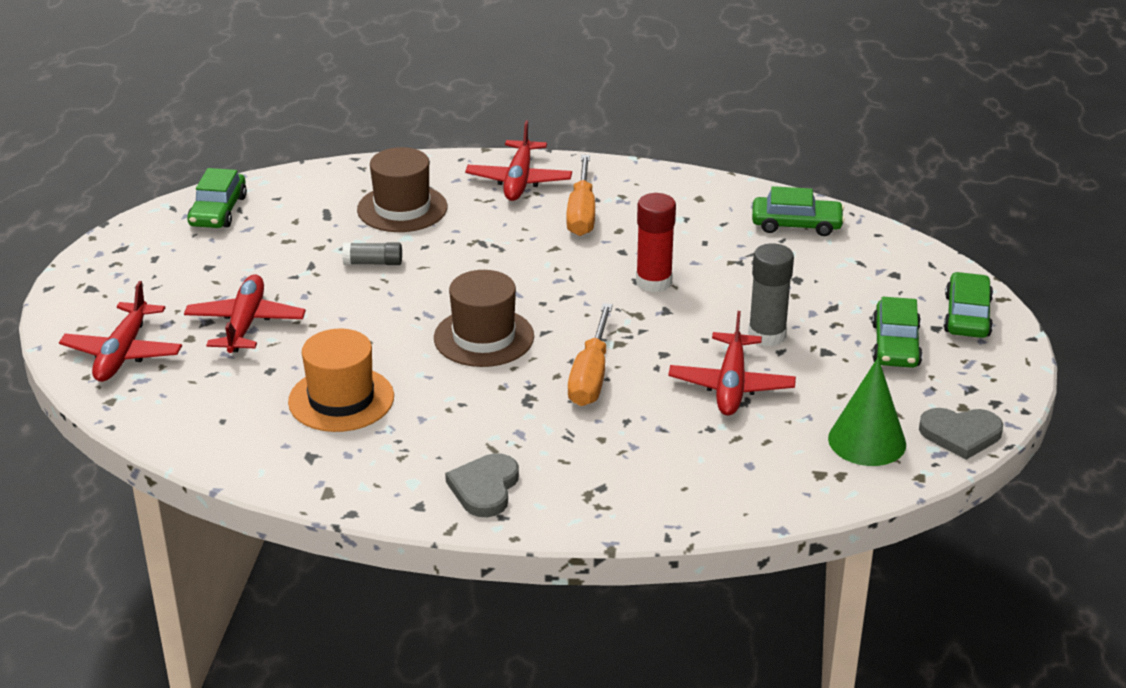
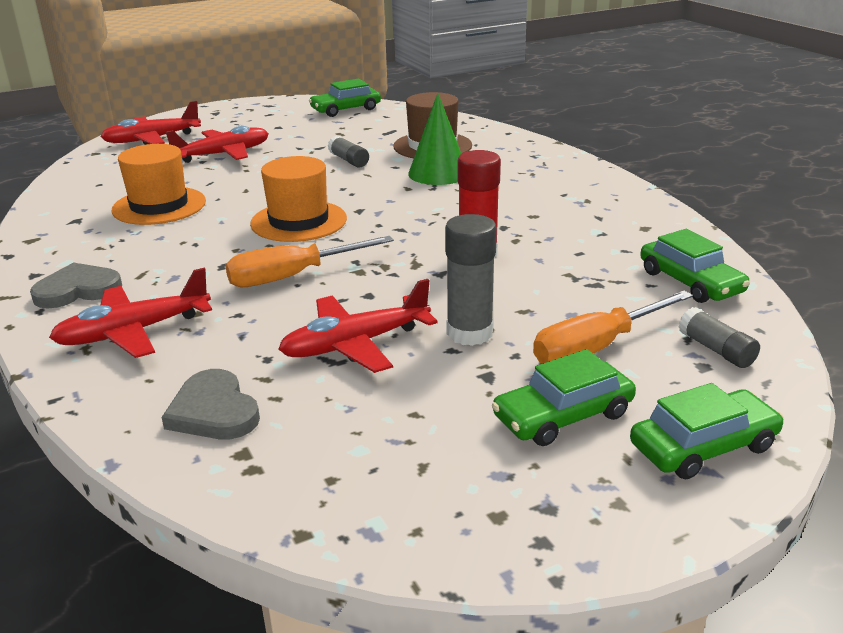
camera: 55 degrees right, 5 degrees down
brown hat [434,270,534,367] -> orange hat [250,156,347,242]
red plane [465,121,572,201] -> red plane moved to [49,268,212,358]
orange screwdriver [566,155,595,236] -> orange screwdriver moved to [533,291,693,364]
green cone [828,358,906,466] -> green cone moved to [408,93,462,185]
grey heart [919,408,1003,460] -> grey heart moved to [161,369,260,439]
none -> grey glue stick [678,307,760,368]

